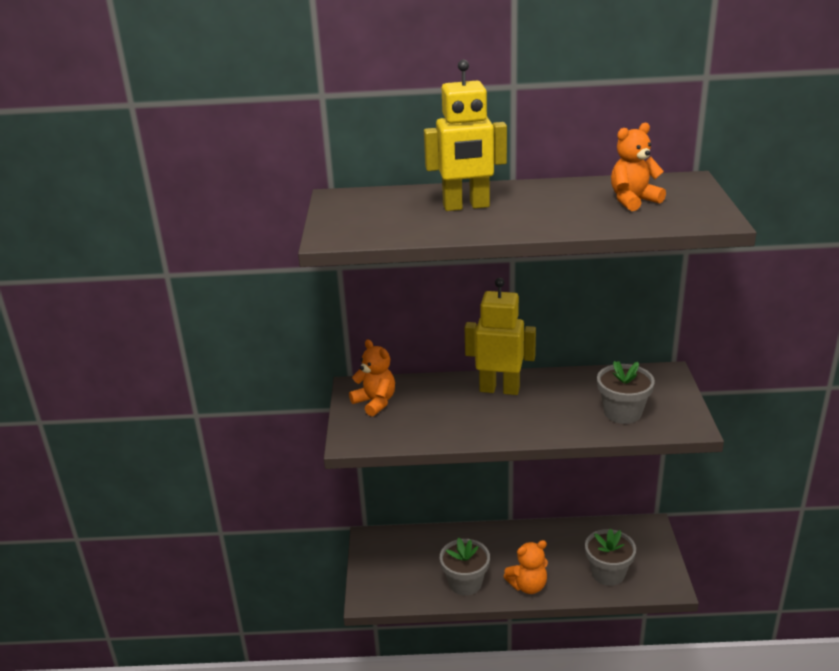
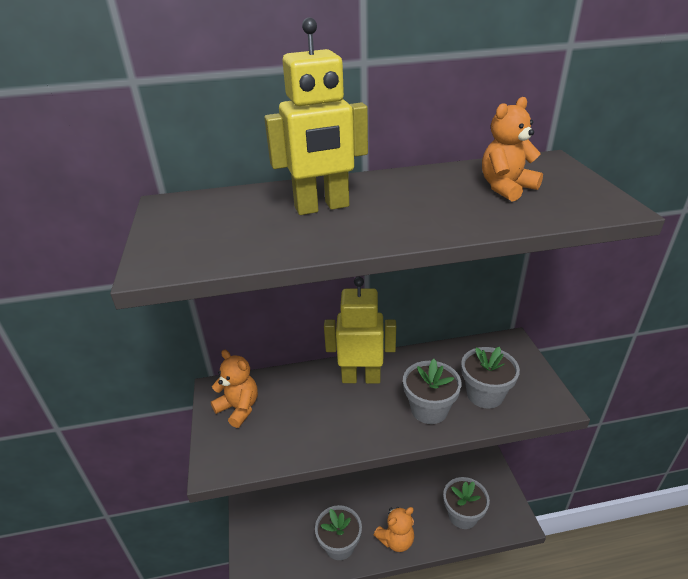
camera: 10 degrees left, 5 degrees up
none -> grey flower pot [403,359,462,424]

